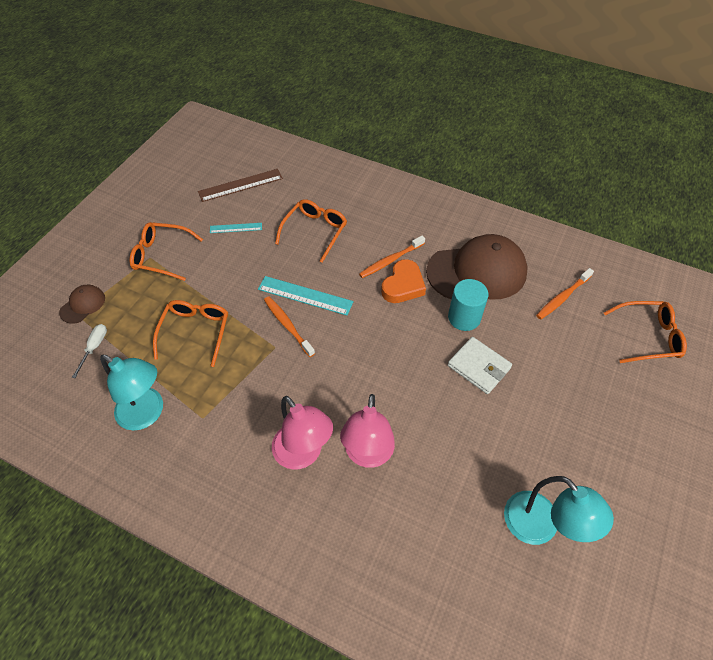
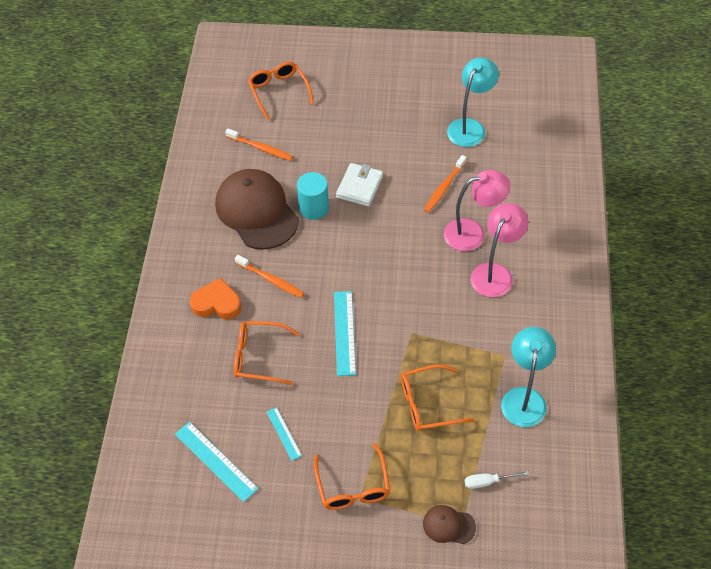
camera: 110 degrees left, 0 degrees up
brown ruler [198,169,283,202] -> turquoise ruler [175,422,259,502]
orange toothbrush [264,296,315,357] -> orange toothbrush moved to [424,155,467,213]
orange heart [381,259,426,303] -> orange heart moved to [190,278,241,319]

